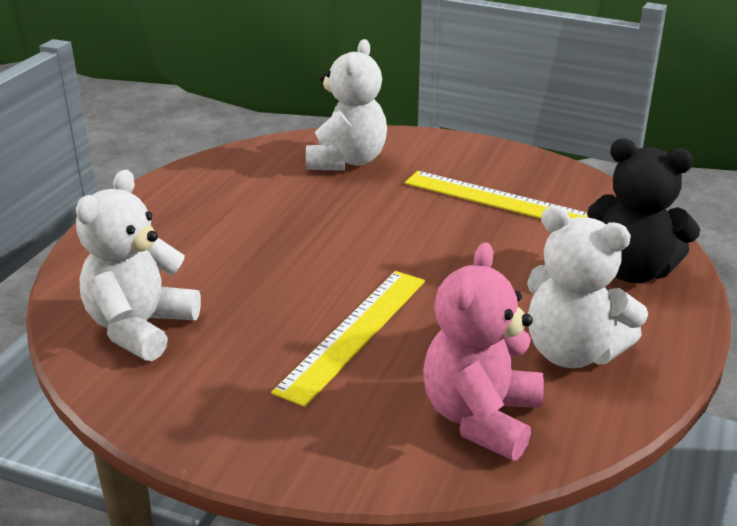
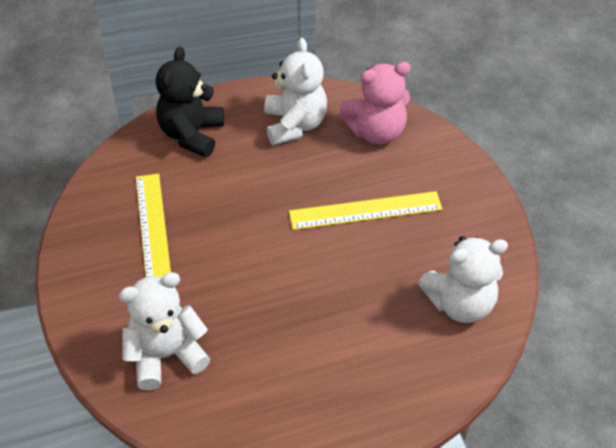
camera: 130 degrees left, 20 degrees up
black teddy bear [587,139,700,283] -> black teddy bear turned 150 degrees counterclockwise [156,46,224,157]

